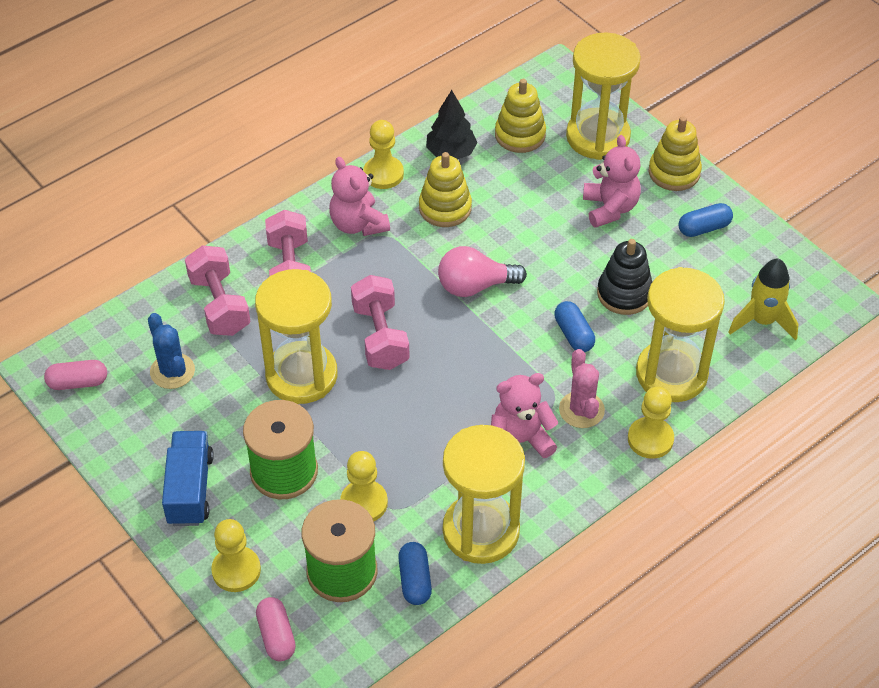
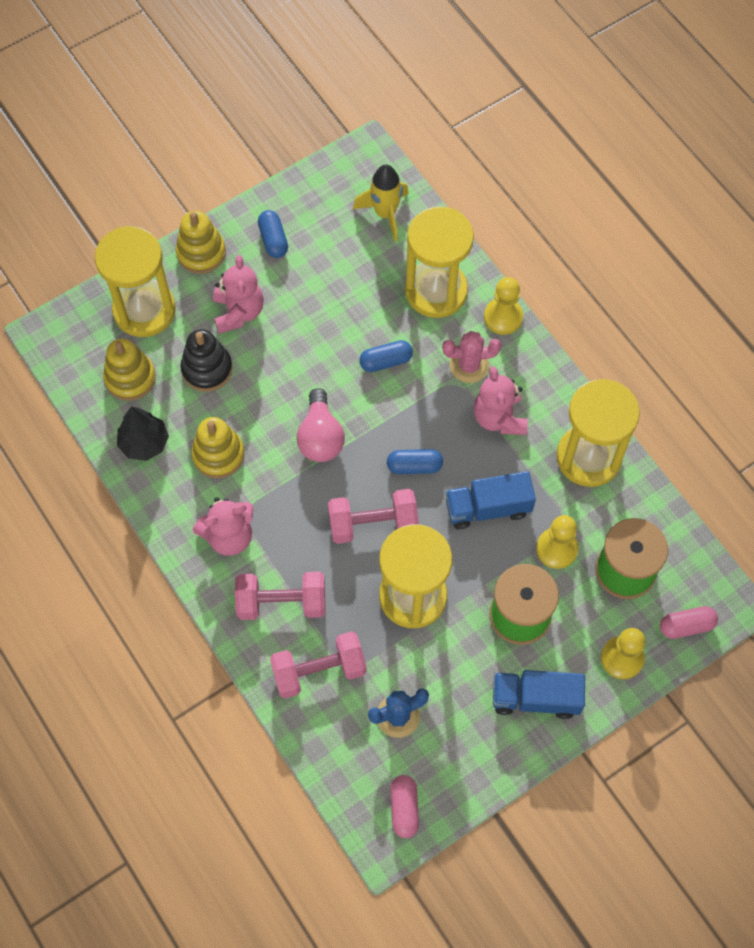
camera: 85 degrees left, 15 degrees up
yellow pawn [363,120,404,189] -> none
blue capsule [398,542,432,605] -> blue capsule moved to [387,449,443,474]
pink teddy bear [583,135,641,228] -> pink teddy bear turned 90 degrees clockwise [213,255,264,334]
black stacking toy [597,239,652,315] -> black stacking toy moved to [180,329,232,392]
none -> blue truck [446,471,536,529]

